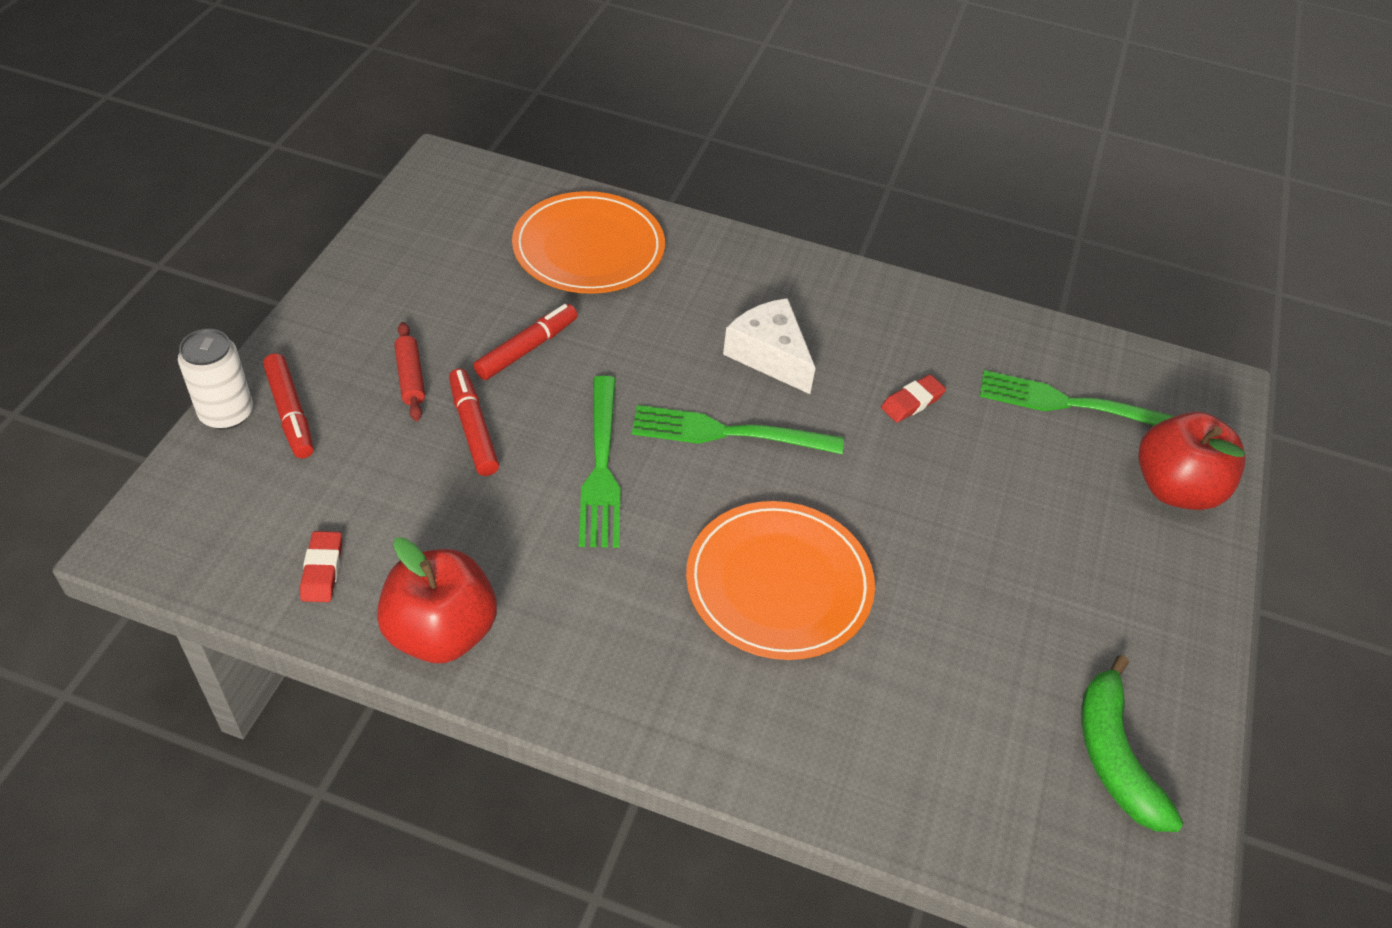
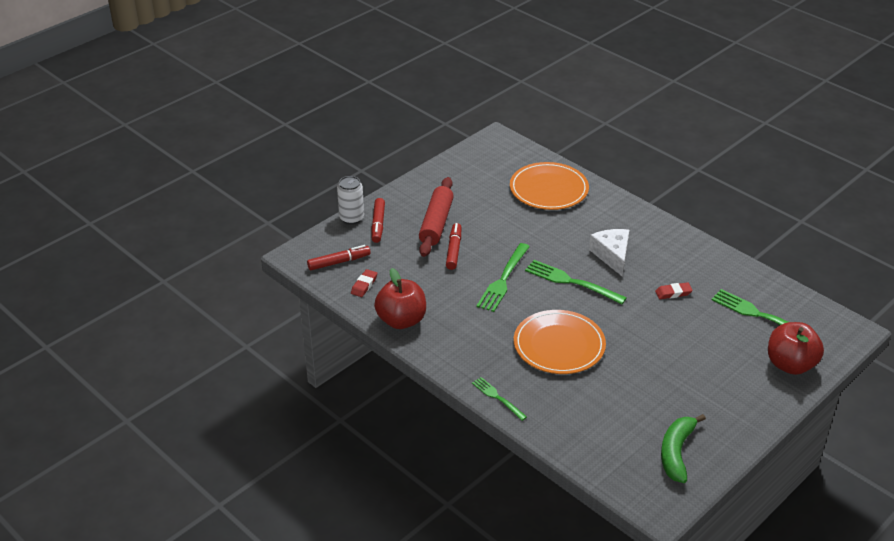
camera: 30 degrees right, 10 degrees down
red rolling pin [394,322,425,421] -> red rolling pin [419,177,454,257], size x1.95
red marker [473,304,578,380] -> red marker moved to [307,245,371,270]
none -> green fork [472,377,527,421]

